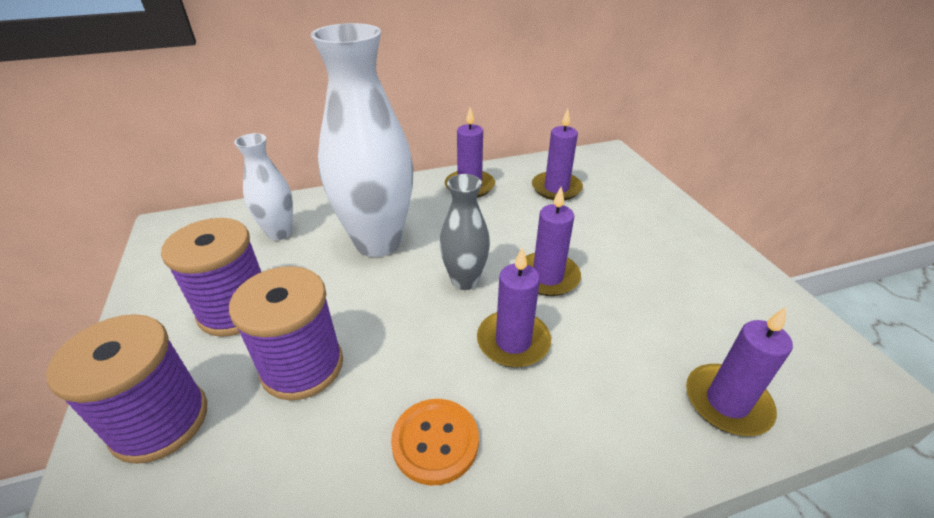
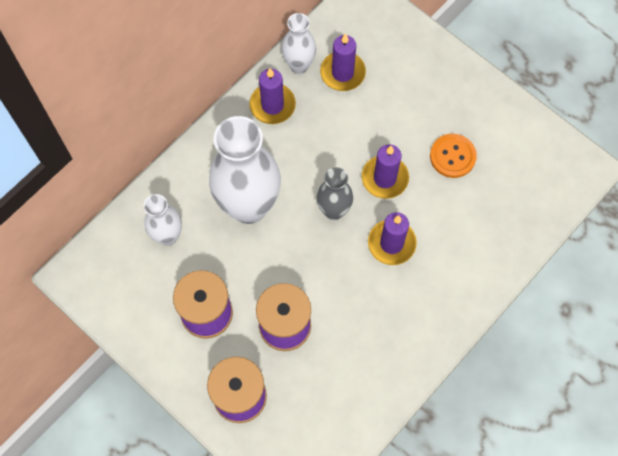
camera: 30 degrees left, 30 degrees up
orange button [391,399,479,485] -> orange button moved to [430,134,477,178]
purple candle [686,307,793,436] -> none
none -> white vase [282,13,316,74]

